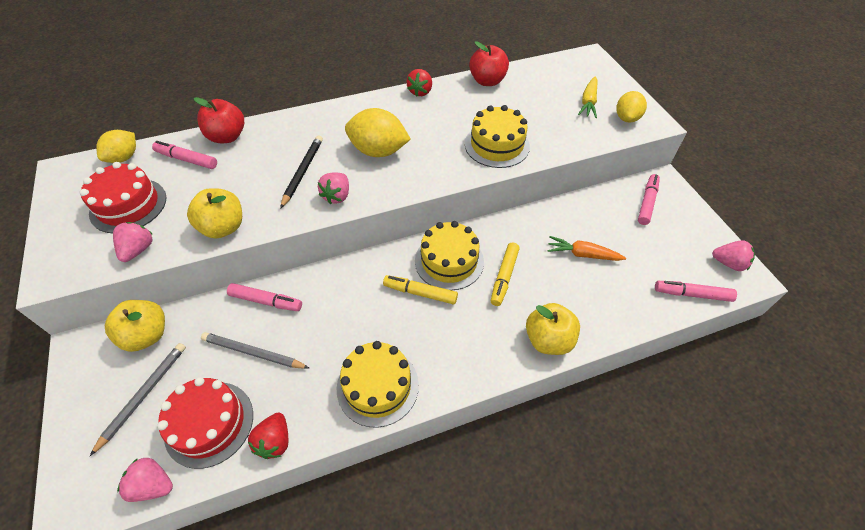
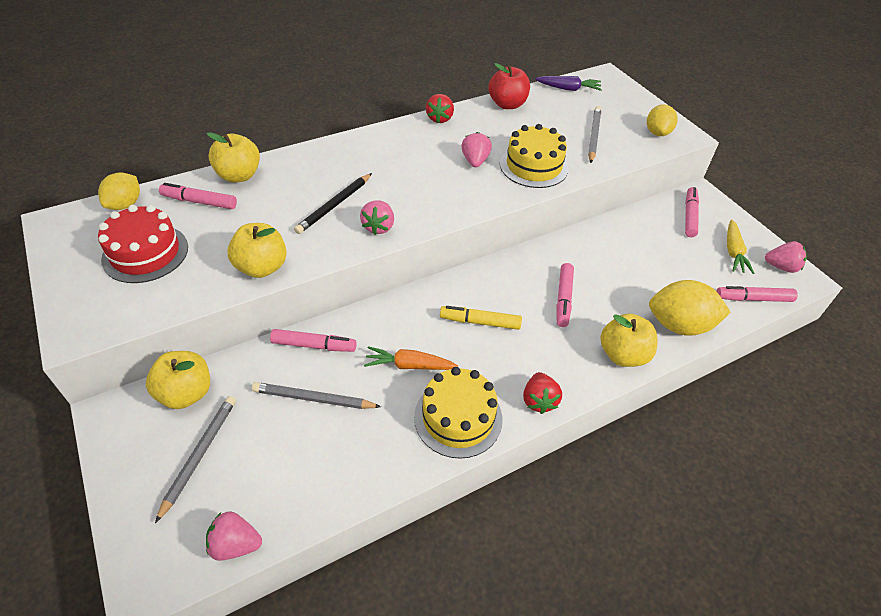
camera: 10 degrees left, 5 degrees down
pink strawberry [113,222,153,262] -> pink strawberry moved to [461,132,492,167]
red cake [157,377,253,469] -> none
red apple [194,97,244,143] -> yellow apple [207,132,260,183]
red strawberry [248,413,288,459] -> red strawberry moved to [523,372,562,414]
black pencil [280,136,323,209] -> black pencil turned 150 degrees counterclockwise [294,173,372,234]
yellow lemon [345,108,411,157] -> yellow lemon moved to [649,280,731,336]
yellow cake [415,221,484,290] -> none
yellow marker [491,242,520,306] -> pink marker [556,263,574,327]
orange carrot [548,236,626,261] -> orange carrot moved to [364,346,458,370]
yellow carrot [578,77,598,118] -> yellow carrot moved to [727,220,755,274]
none -> purple carrot [535,76,602,91]
none -> grey pencil [588,106,601,163]

